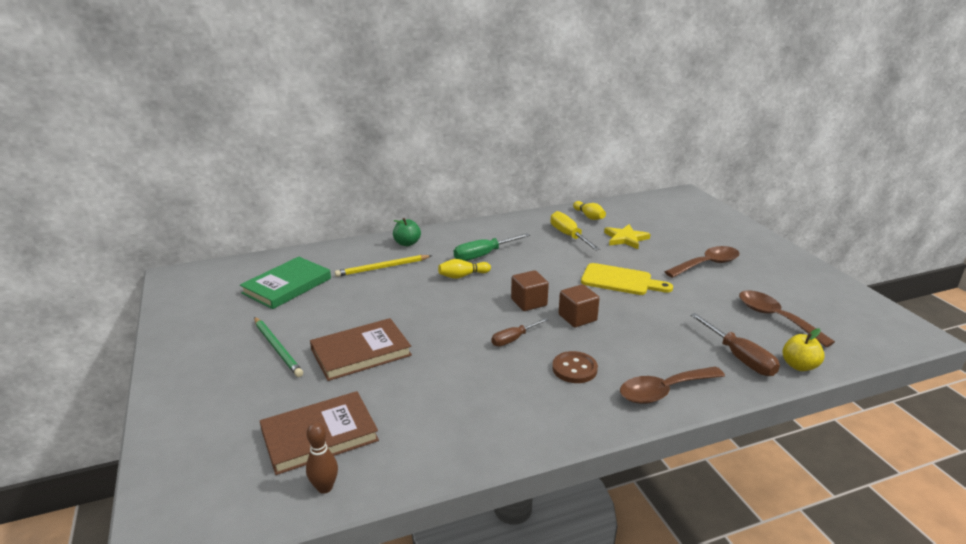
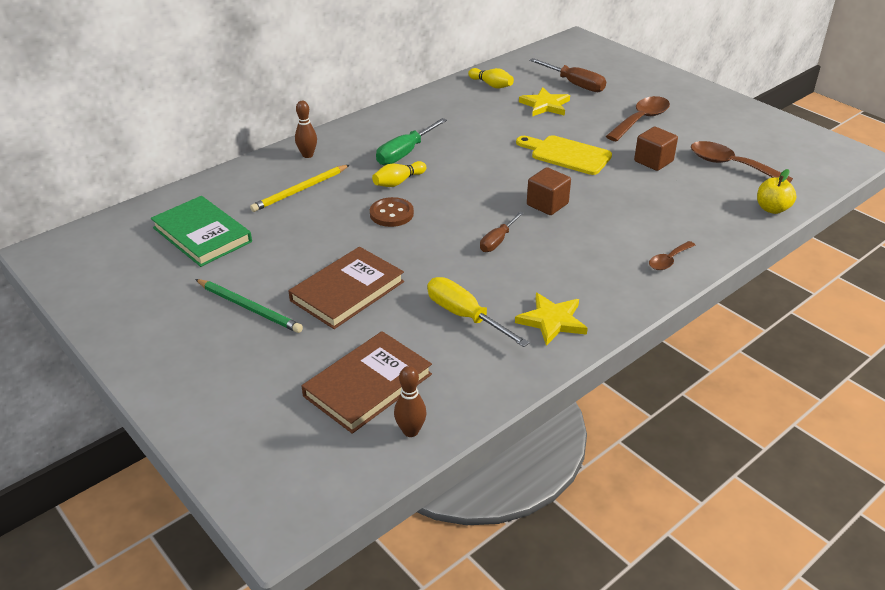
camera: 20 degrees left, 10 degrees up
green book [240,257,331,309] -> green book turned 60 degrees counterclockwise [151,196,252,267]
green apple [393,218,421,246] -> brown bowling pin [295,101,317,158]
brown cube [511,270,549,311] -> brown cube moved to [634,127,678,171]
yellow screwdriver [550,211,600,251] -> yellow screwdriver moved to [427,277,530,347]
brown button [552,351,598,383] -> brown button moved to [370,197,414,227]
yellow cutting board [581,263,673,295] -> yellow cutting board turned 150 degrees counterclockwise [516,135,612,175]
brown spoon [620,366,725,404] -> brown spoon [649,241,695,270], size x0.56
brown screwdriver [690,313,780,376] -> brown screwdriver moved to [529,58,606,92]
none -> yellow star [515,293,588,346]

